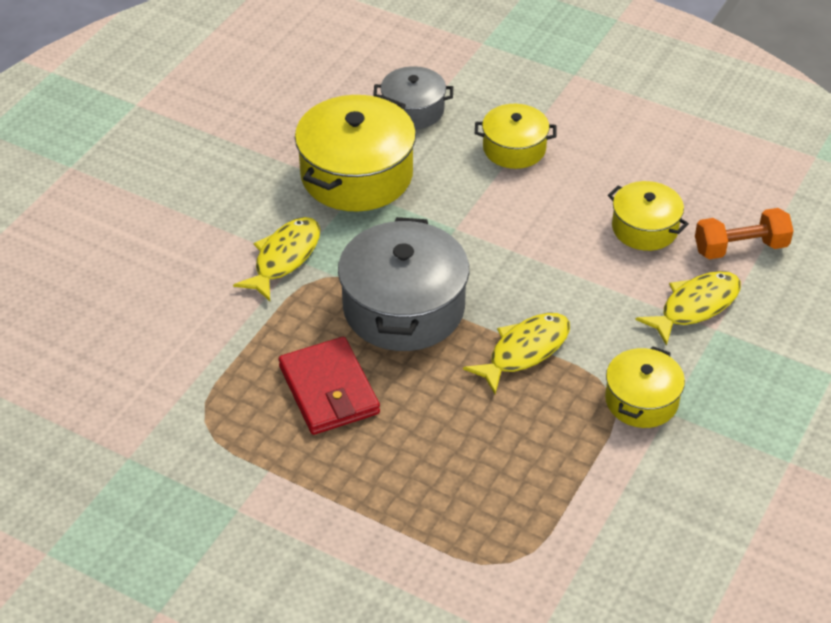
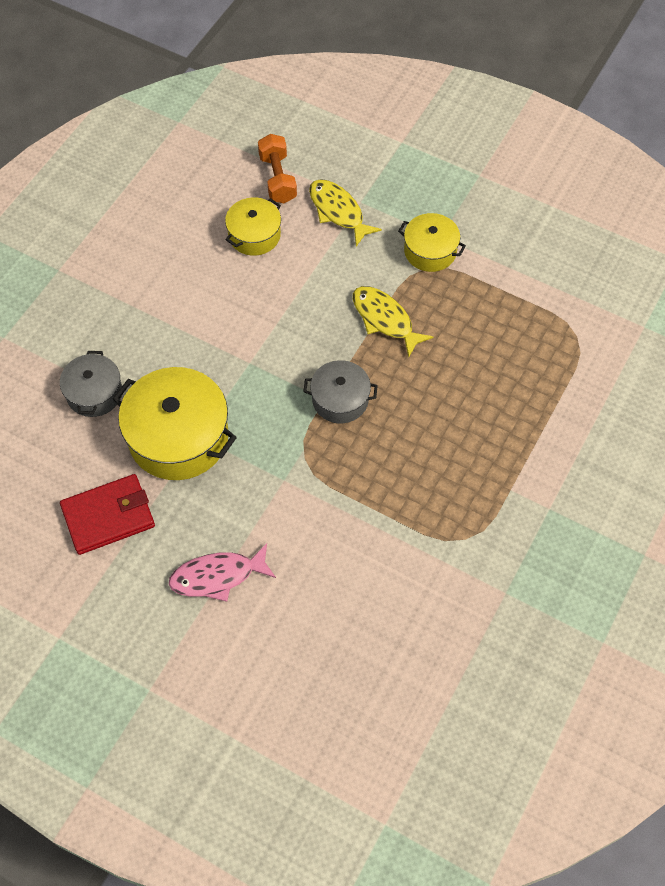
camera: 90 degrees left, 15 degrees up
yellow fish [233,217,320,301] -> none
red wallet [279,337,380,435] -> red wallet moved to [60,474,155,555]
grey pot [338,217,469,351] -> grey pot [303,360,378,423], size x0.57
yellow pot [475,104,556,169] -> none
none -> pink fish [169,543,276,602]

